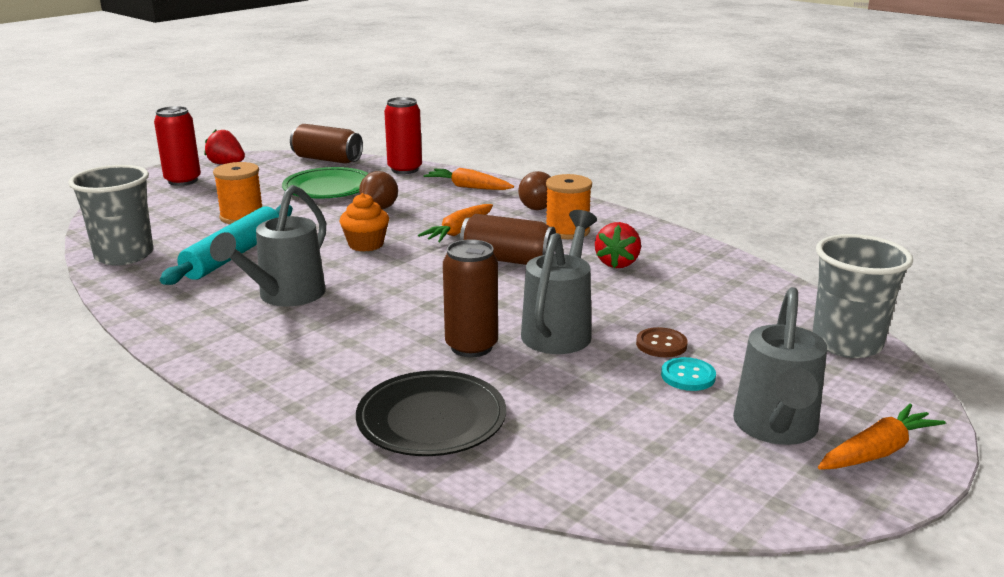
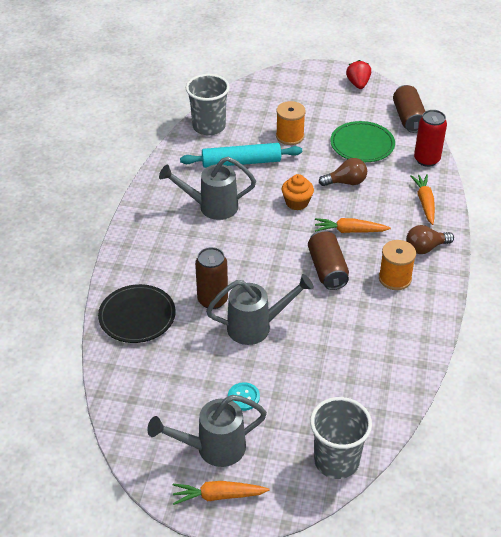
camera: 60 degrees right, 20 degrees up
red can [154,106,201,186] -> none
red strawberry [595,222,641,268] -> none
brown button [636,327,688,357] -> none
orange carrot [818,404,946,470] -> orange carrot turned 150 degrees clockwise [173,481,269,505]

